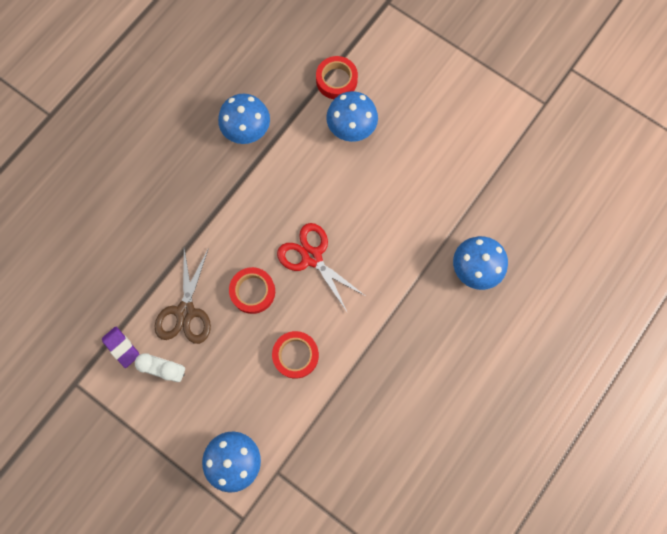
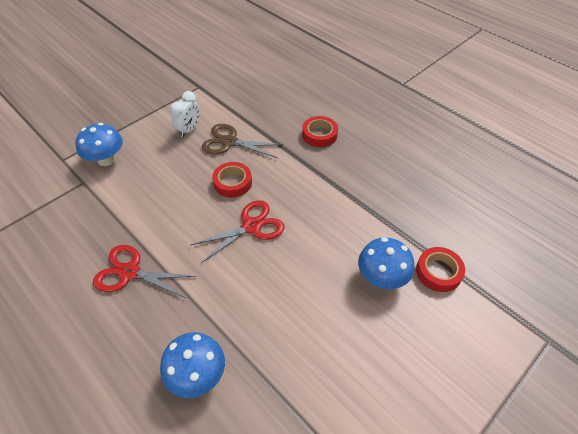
camera: 100 degrees right, 25 degrees down
purple eraser [102,326,139,368] -> none
blue mushroom [218,94,270,144] -> none
red tape [272,331,319,379] -> red tape moved to [302,116,338,147]
none -> red scissors [93,245,196,298]

